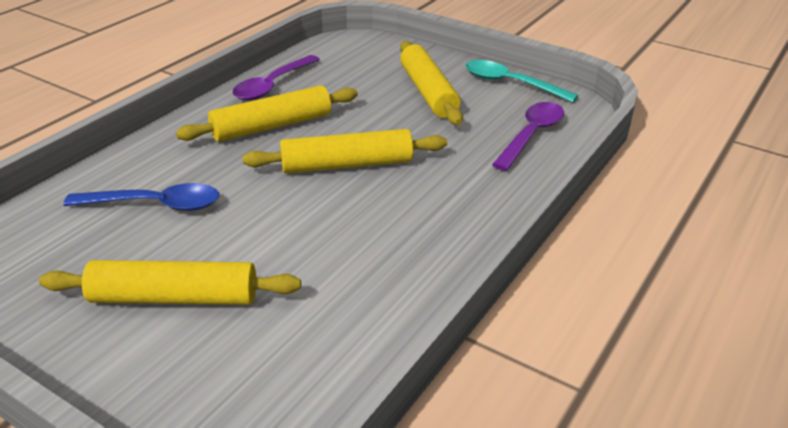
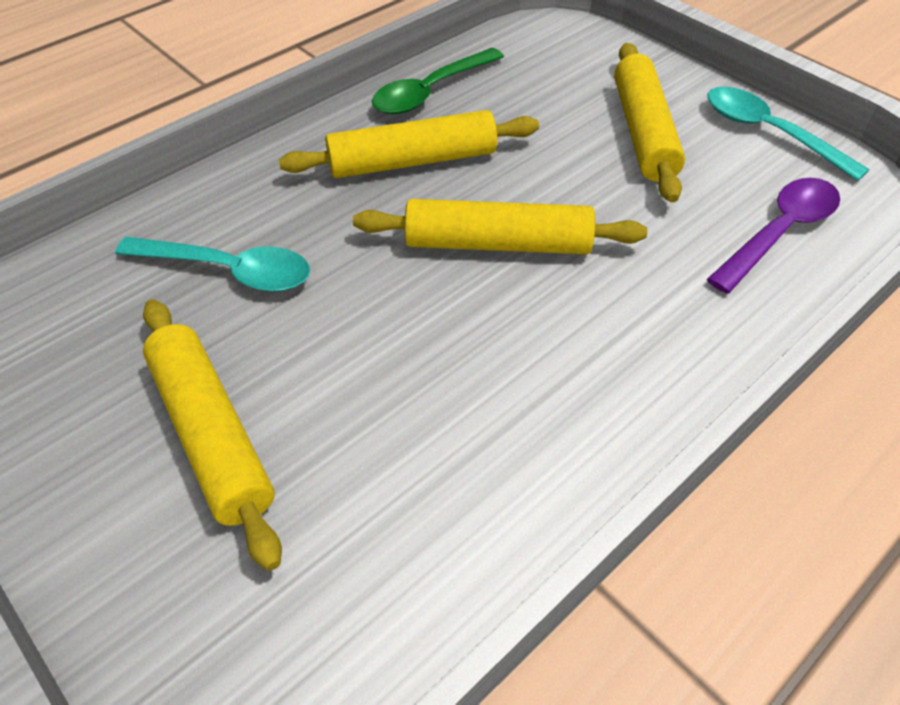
camera: 15 degrees right, 15 degrees up
yellow rolling pin [39,260,301,305] -> yellow rolling pin turned 45 degrees clockwise [143,299,282,571]
blue spoon [64,183,219,211] -> turquoise spoon [115,237,310,292]
purple spoon [232,55,320,100] -> green spoon [372,48,504,114]

